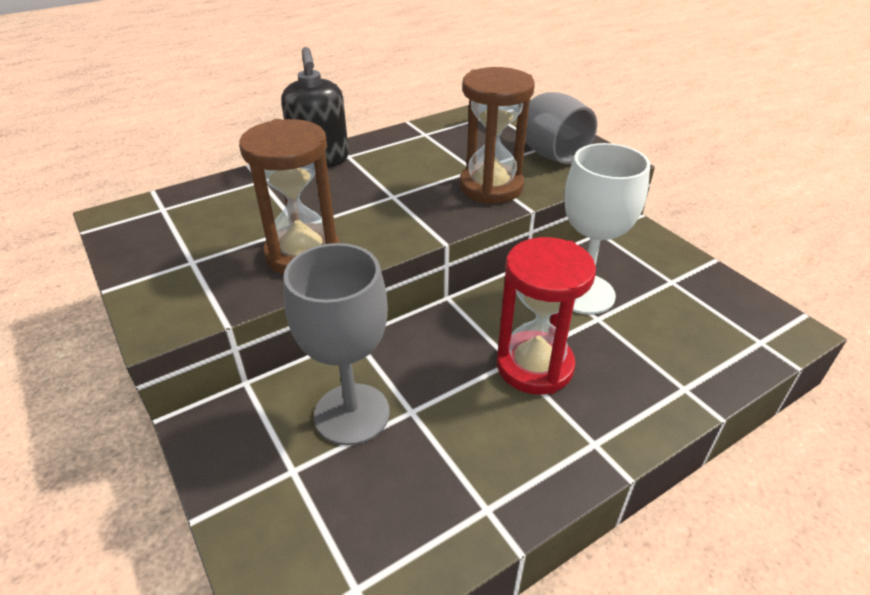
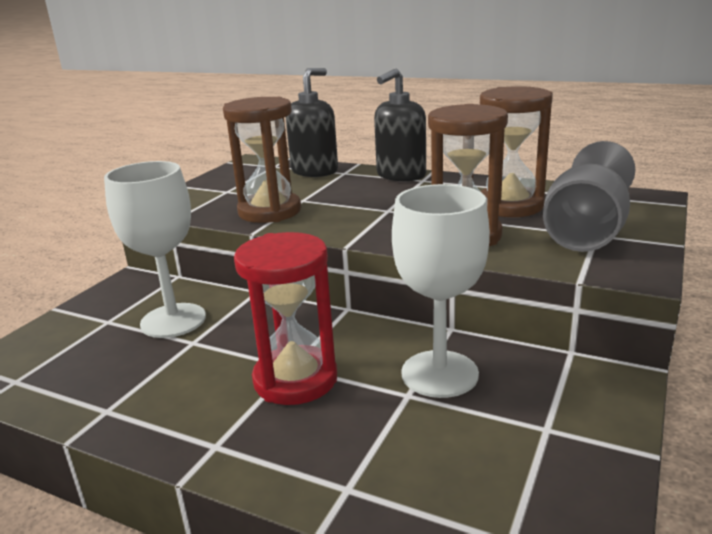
camera: 60 degrees right, 15 degrees down
grey goblet [283,243,390,445] -> white goblet [104,161,206,338]
none -> black soap dispenser [286,68,338,177]
none -> brown hourglass [480,86,553,217]

